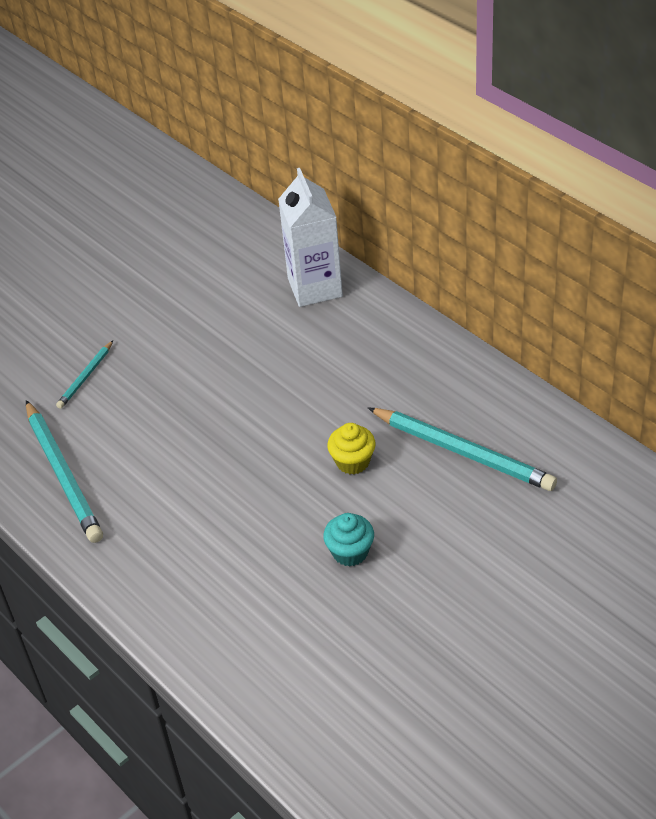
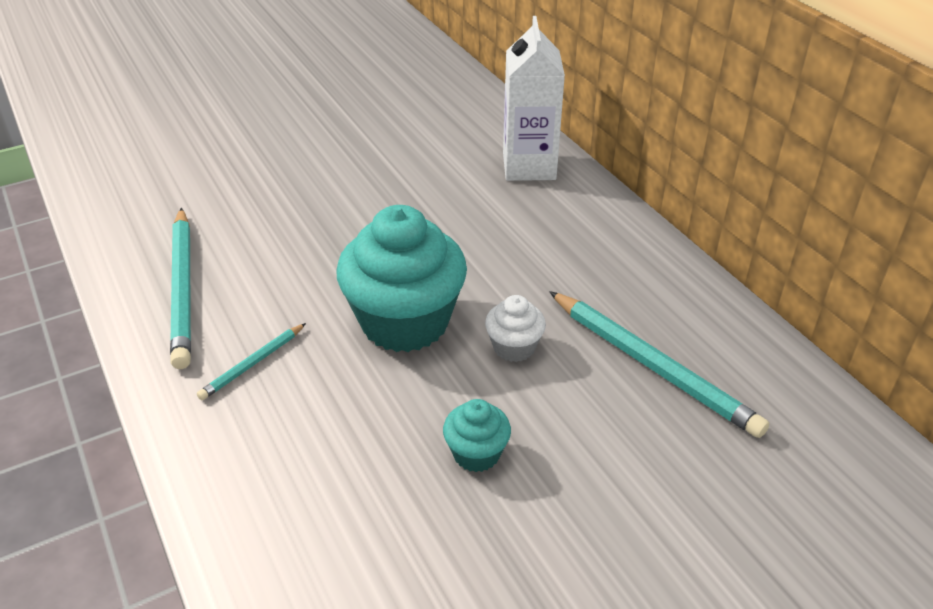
camera: 10 degrees right, 5 degrees down
turquoise pencil [56,340,113,409] -> turquoise pencil moved to [197,323,306,400]
yellow cupcake [327,423,376,474] -> white cupcake [485,295,546,362]
none -> turquoise cupcake [337,205,467,352]

